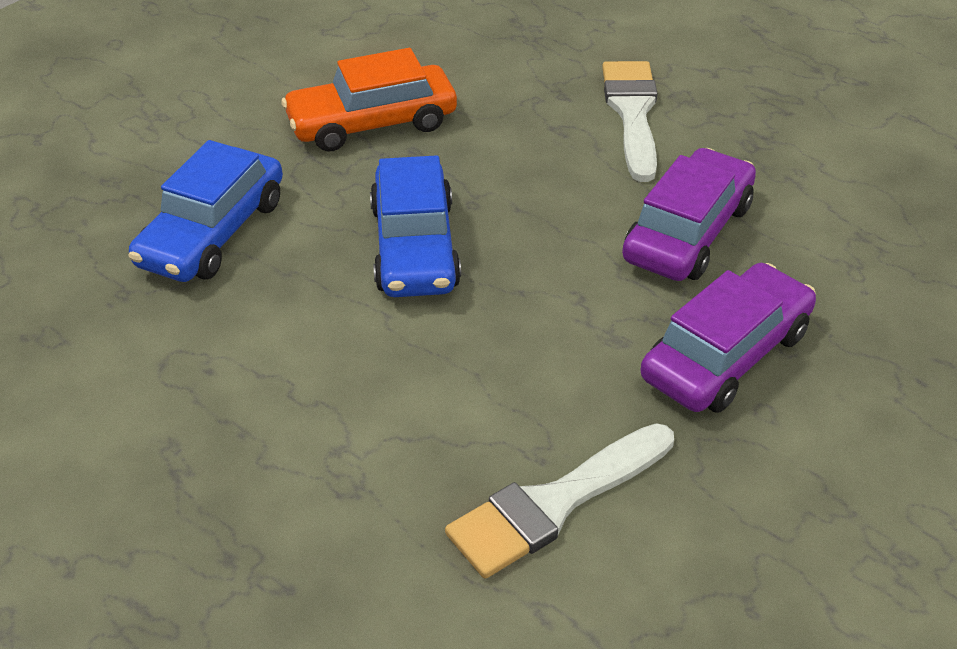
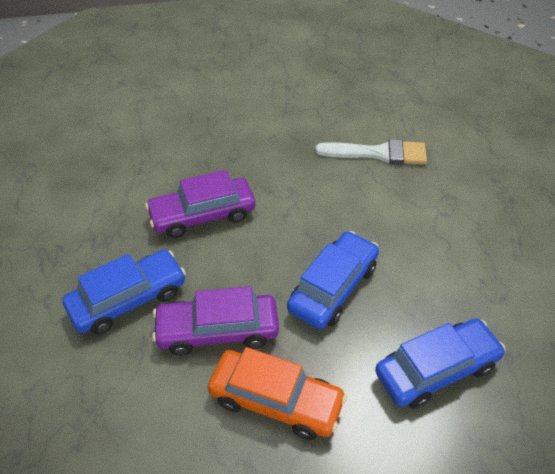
camera: 140 degrees left, 5 degrees up
white brush [602,61,658,182] -> blue car [62,250,186,335]
purple car [641,263,816,413] -> purple car moved to [152,286,279,356]

